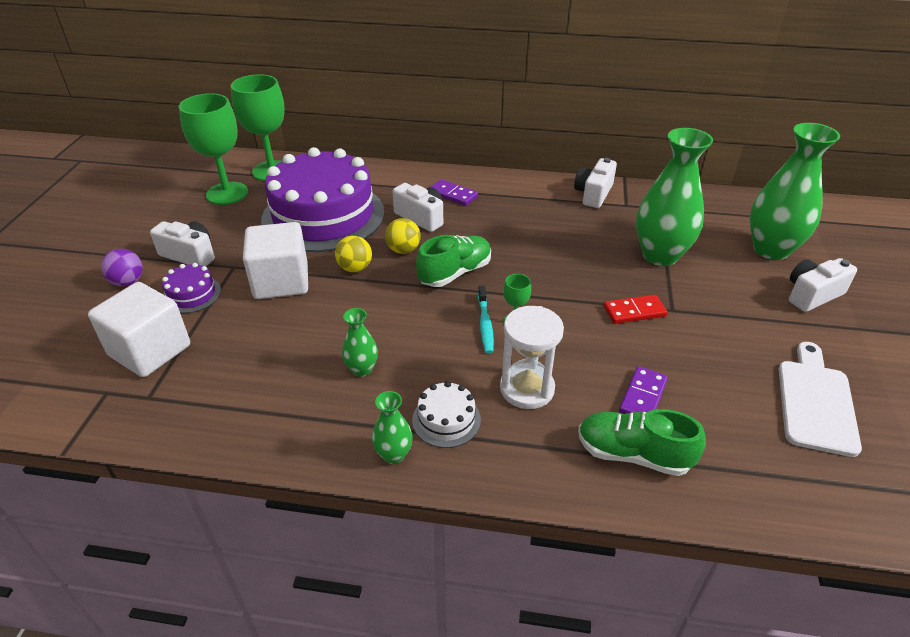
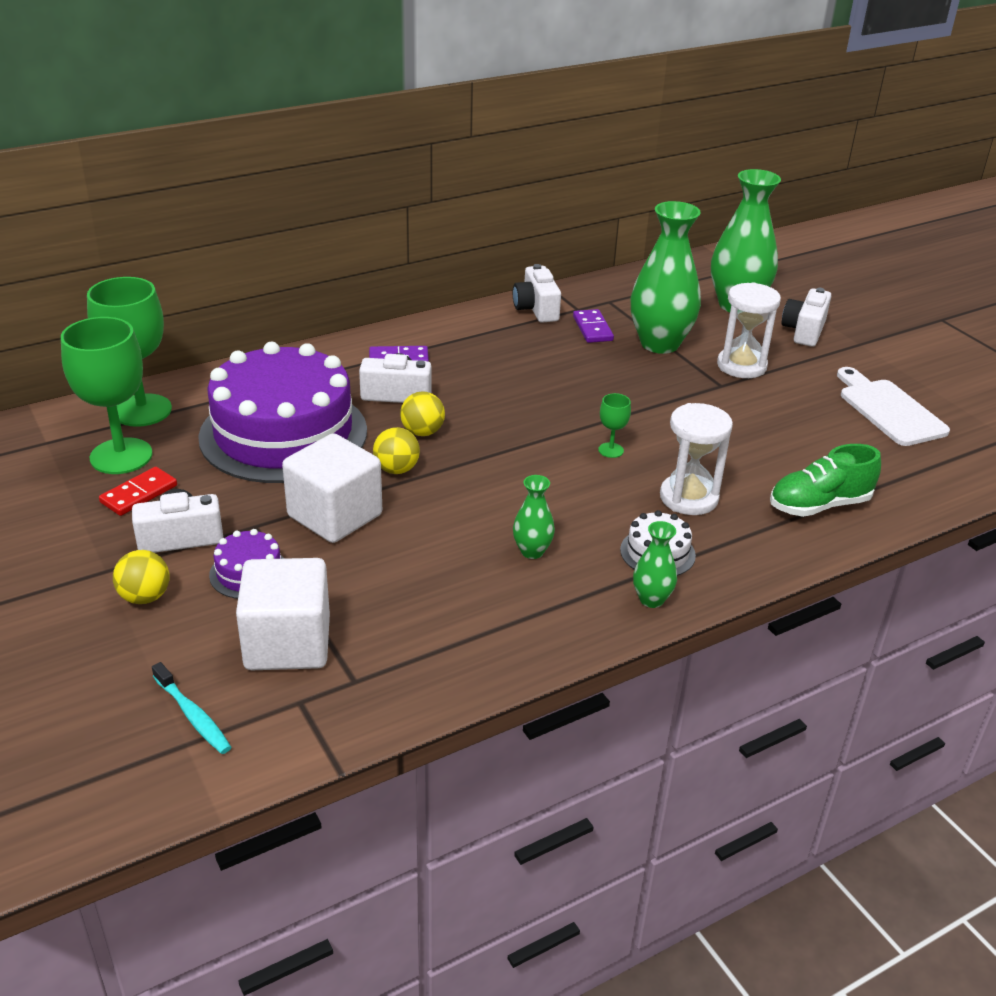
camera: 40 degrees left, 5 degrees down
purple ball [101,249,143,286] -> yellow ball [113,550,169,604]
green shoe [416,235,491,287] -> none
turquoise toothbrush [478,286,494,354] -> turquoise toothbrush moved to [152,662,231,754]
red domino [604,295,667,324] -> red domino moved to [99,467,177,516]
purple domino [619,366,668,414] -> purple domino moved to [573,309,614,343]
none -> white hourglass [717,282,781,378]

